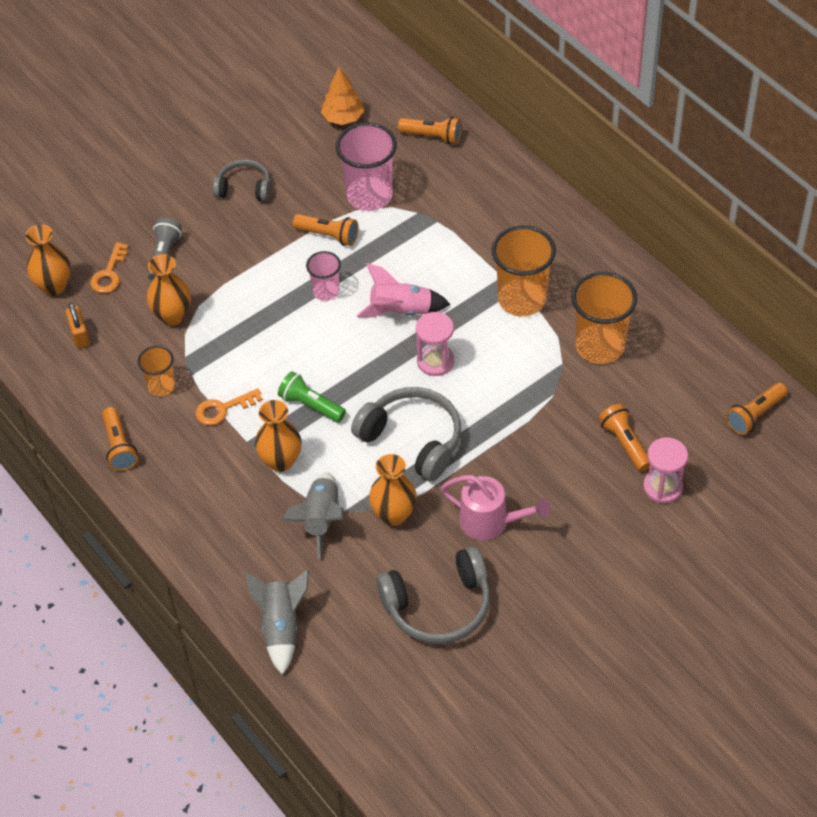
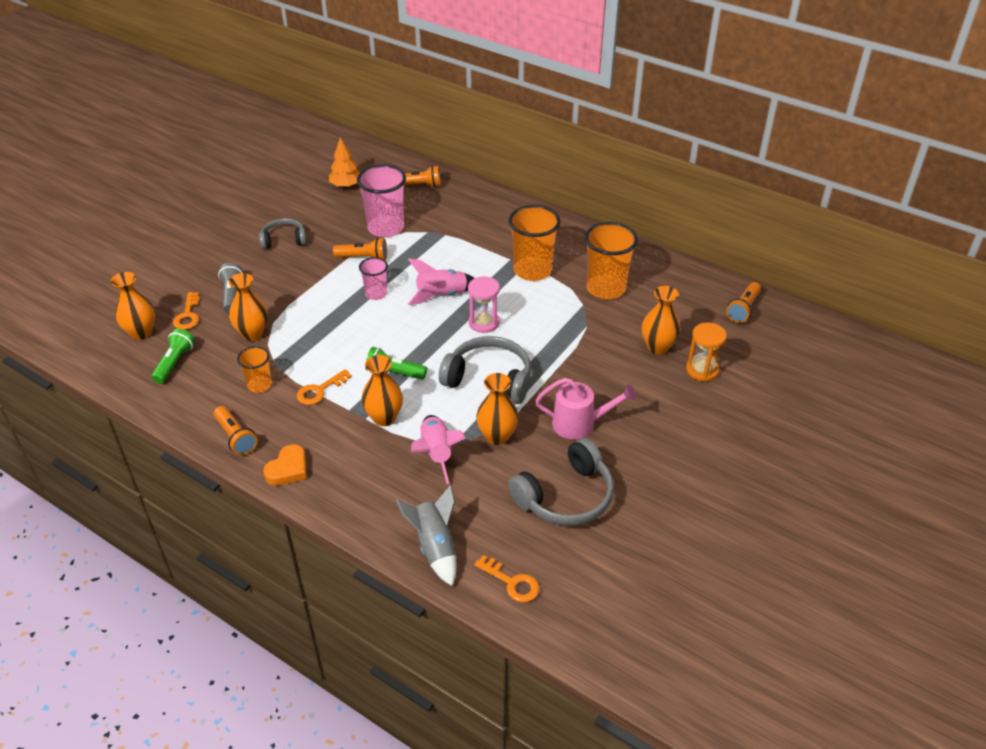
camera: 20 degrees left, 10 degrees down
orange padlock [65,302,90,349] -> green flashlight [151,329,195,384]
grey rocket [282,472,344,559] -> pink rocket [411,415,466,484]
orange flashlight [598,404,650,471] -> orange vase [642,286,681,354]
pink hourglass [643,437,688,503] -> orange hourglass [686,322,727,382]
none -> orange heart [263,444,307,486]
none -> orange key [474,555,539,603]

